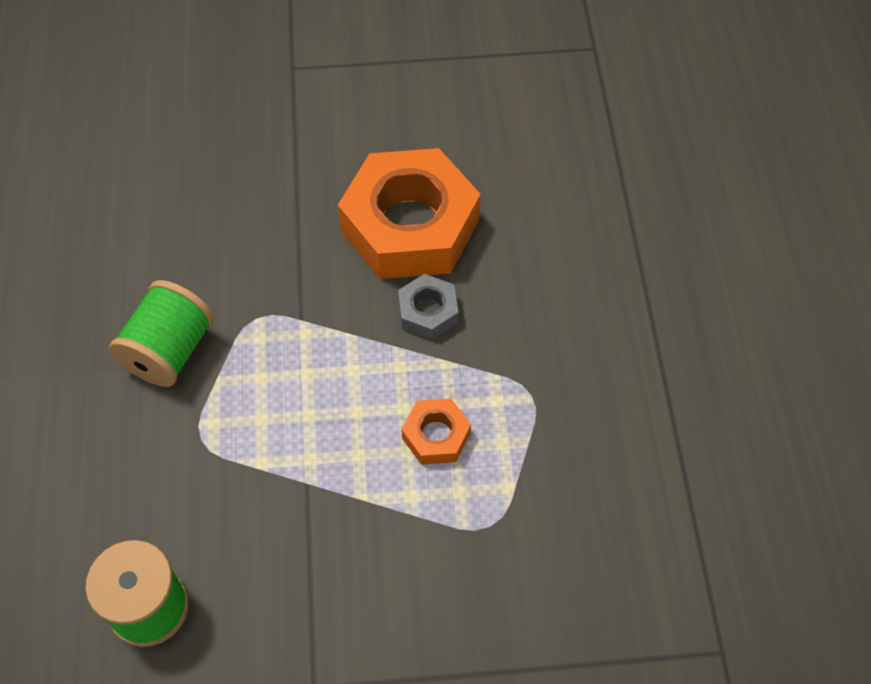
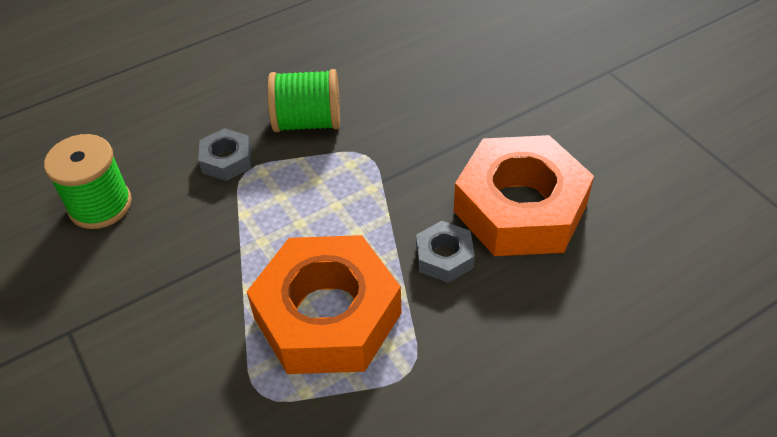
camera: 65 degrees right, 10 degrees down
orange nut [401,398,471,465] -> orange nut [247,235,401,374], size x2.24
none -> grey nut [198,128,251,181]

